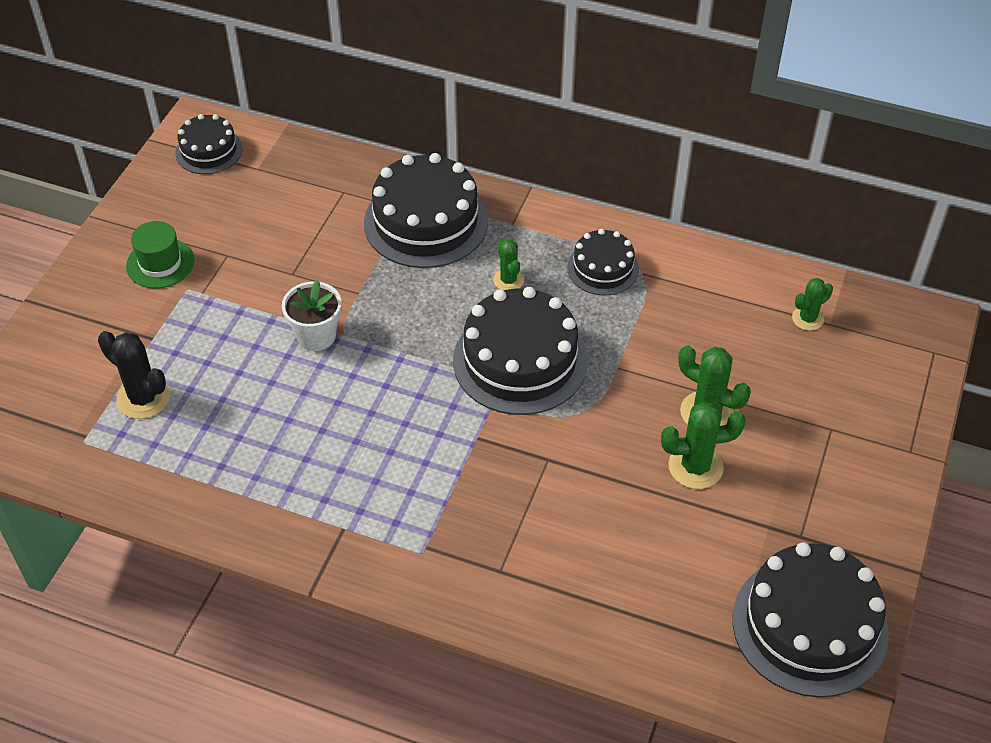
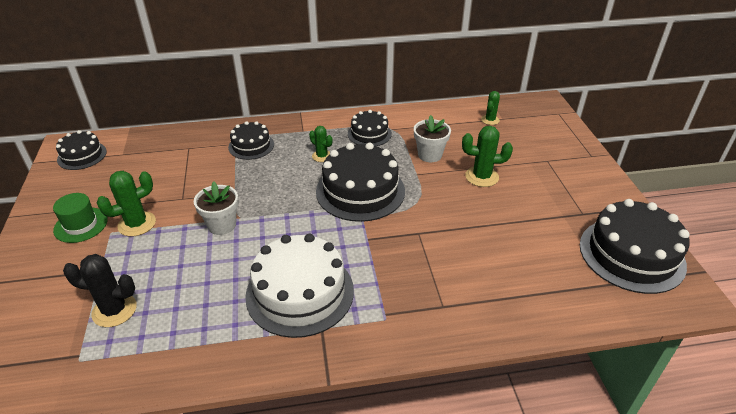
camera: 30 degrees left, 10 degrees down
black cake [364,153,488,268] -> black cake [228,121,274,160], size x0.56
green cactus [661,402,746,489] -> green cactus moved to [97,171,156,237]
none -> white cake [245,234,354,338]
none -> white flower pot [414,115,451,162]

